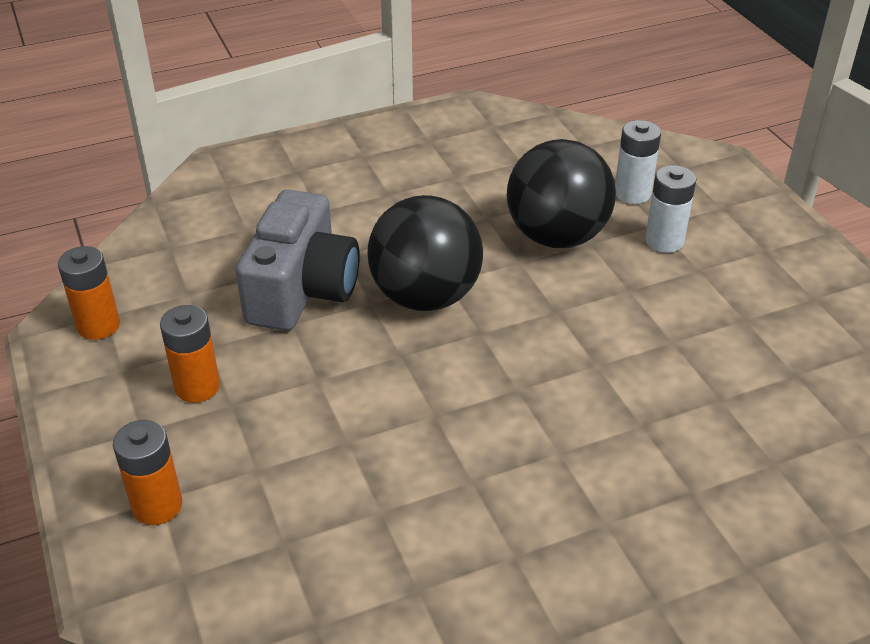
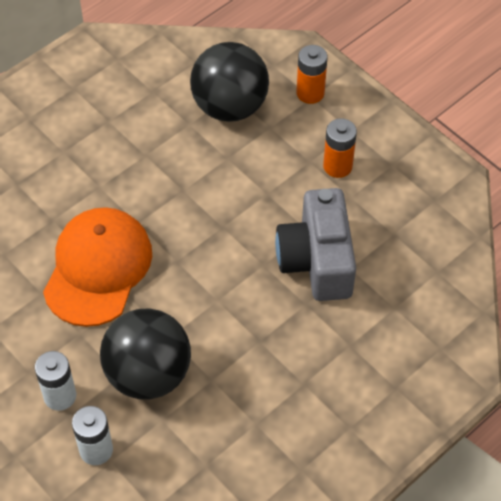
camera: 160 degrees right, 15 degrees up
orange battery [58,246,120,340] -> none
black ball [368,195,483,311] -> black ball moved to [190,42,269,122]
none -> orange cap [43,207,152,327]

